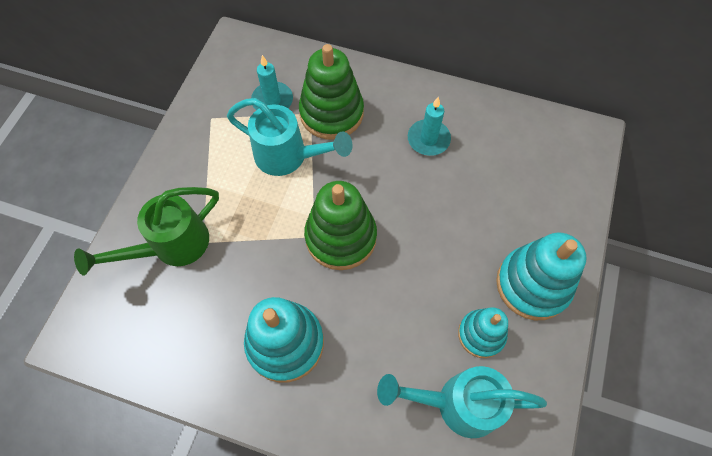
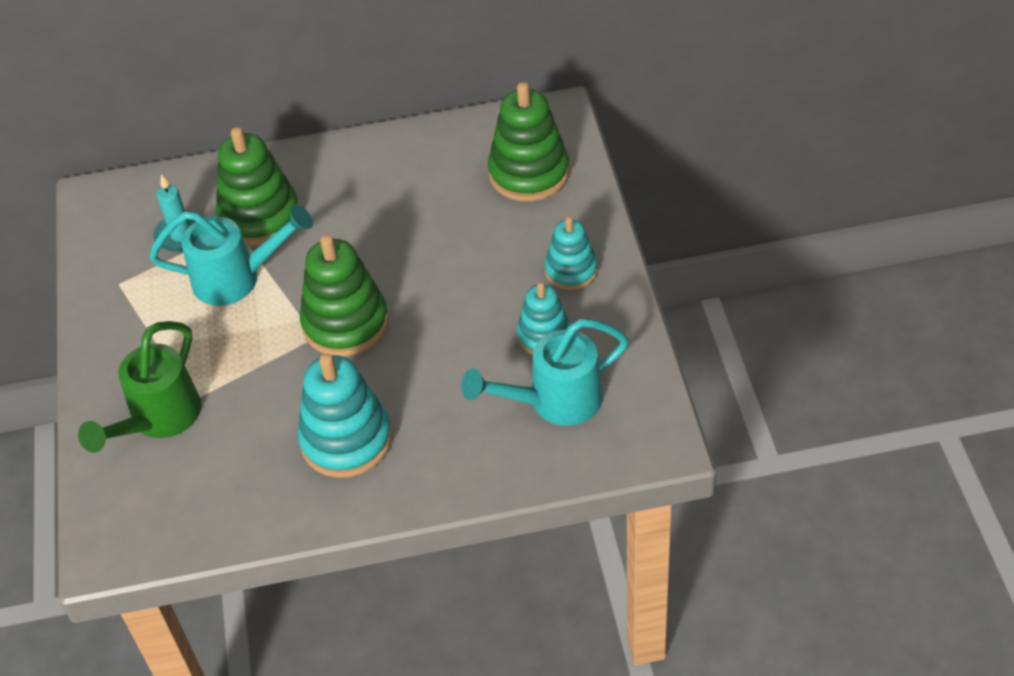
camera: 25 degrees left, 15 degrees down
turquoise candle [408,97,451,156] -> none
turquoise stacking toy [496,233,587,320] -> turquoise stacking toy [545,216,598,290], size x0.61
none -> green stacking toy [488,82,569,202]

